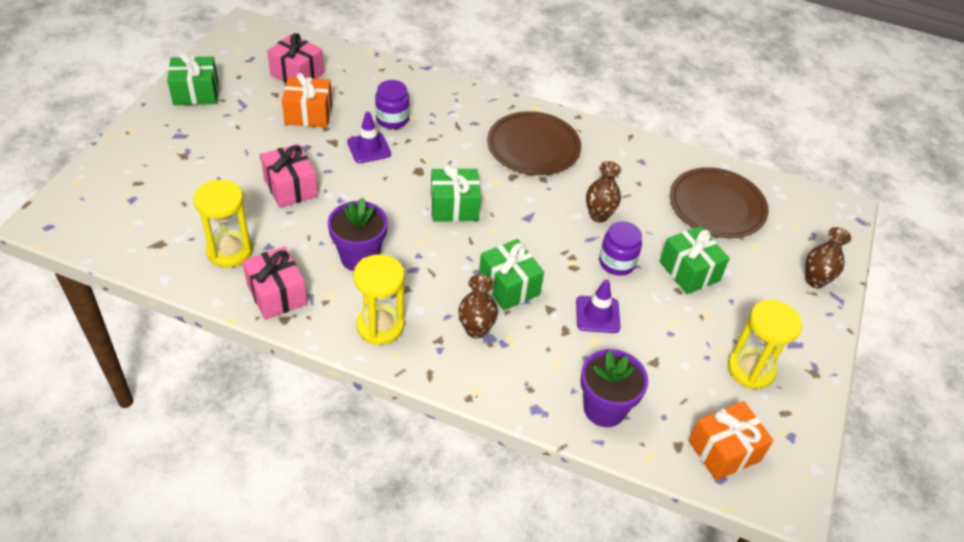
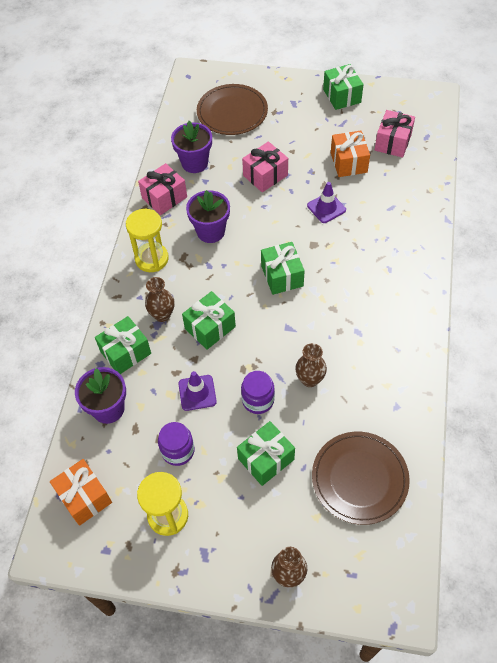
camera: 85 degrees right, 10 degrees up
yellow hourglass [193,180,253,268] -> purple flower pot [171,121,212,173]
purple jar [375,80,409,129] -> purple jar moved to [158,422,194,466]
brown plate [487,111,581,175] -> brown plate moved to [197,84,268,135]
none -> green gift [95,316,151,374]

